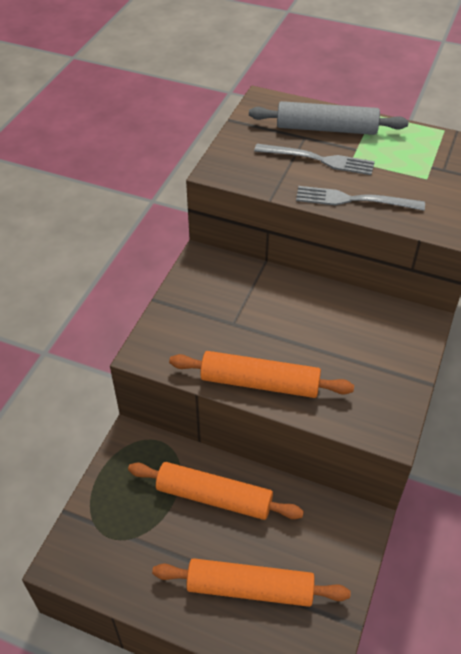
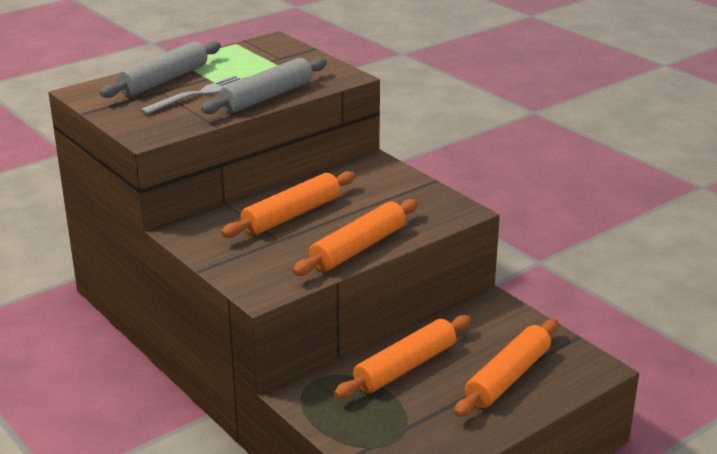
camera: 60 degrees left, 20 degrees down
grey fork [296,186,425,211] -> grey rolling pin [201,58,327,114]
none -> orange rolling pin [221,171,356,238]

